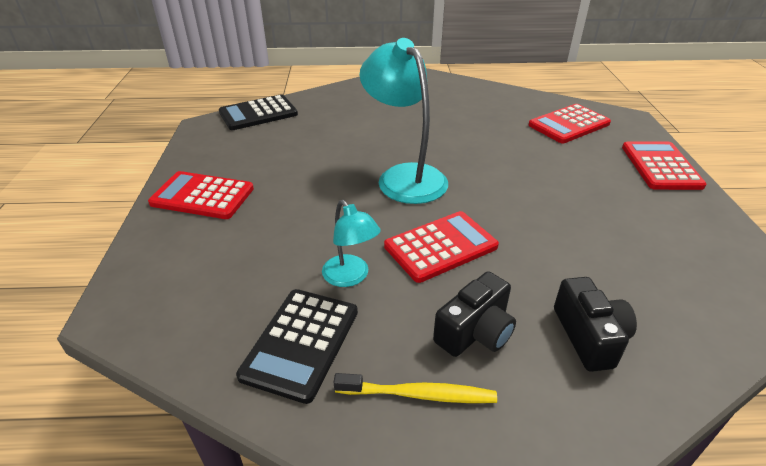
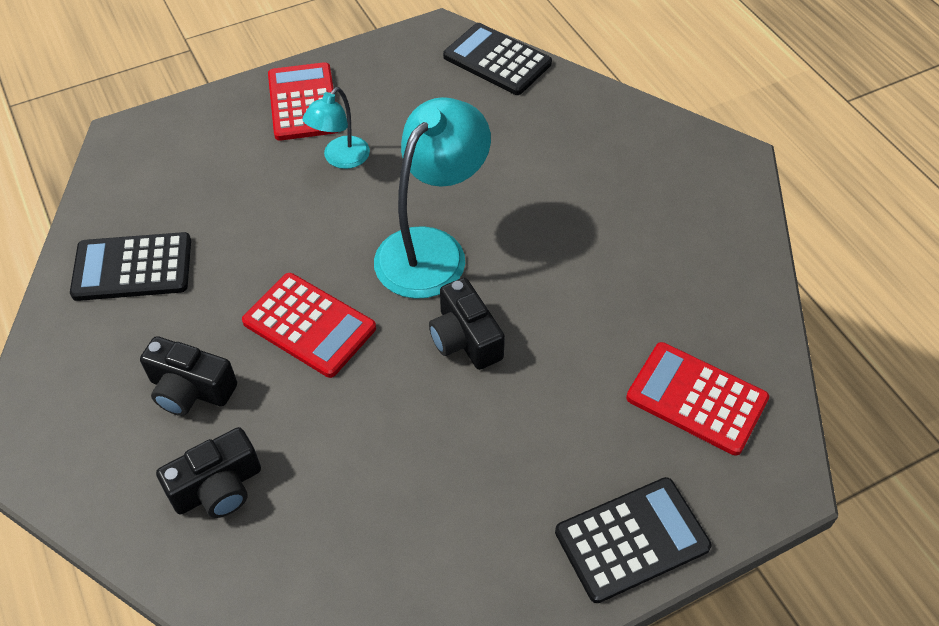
camera: 65 degrees right, 15 degrees up
turquoise lamp [322,200,381,287] -> turquoise lamp moved to [302,87,370,169]
yellow toothbrush [334,373,497,403] -> none
red calculator [622,141,706,190] -> black calculator [555,477,712,603]
none -> black camera [429,278,505,370]

